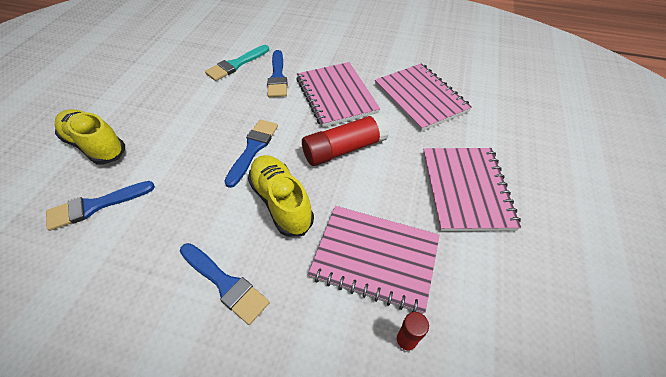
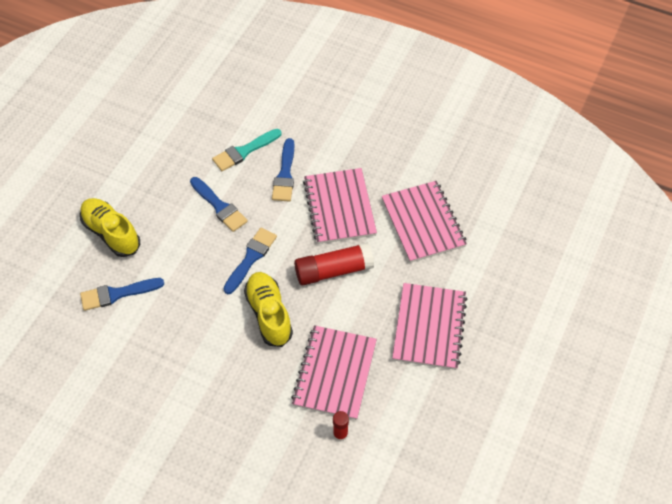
camera: 10 degrees right, 5 degrees up
blue brush [180,243,270,325] -> blue brush moved to [190,177,248,232]
pink notebook [308,206,440,314] -> pink notebook turned 75 degrees clockwise [291,325,377,420]

